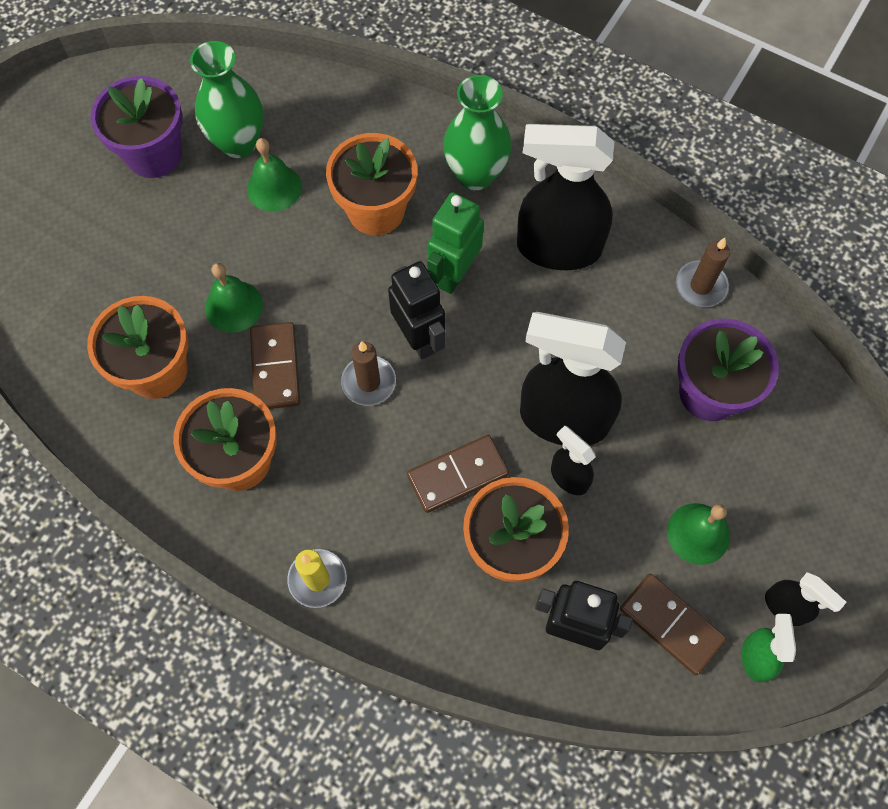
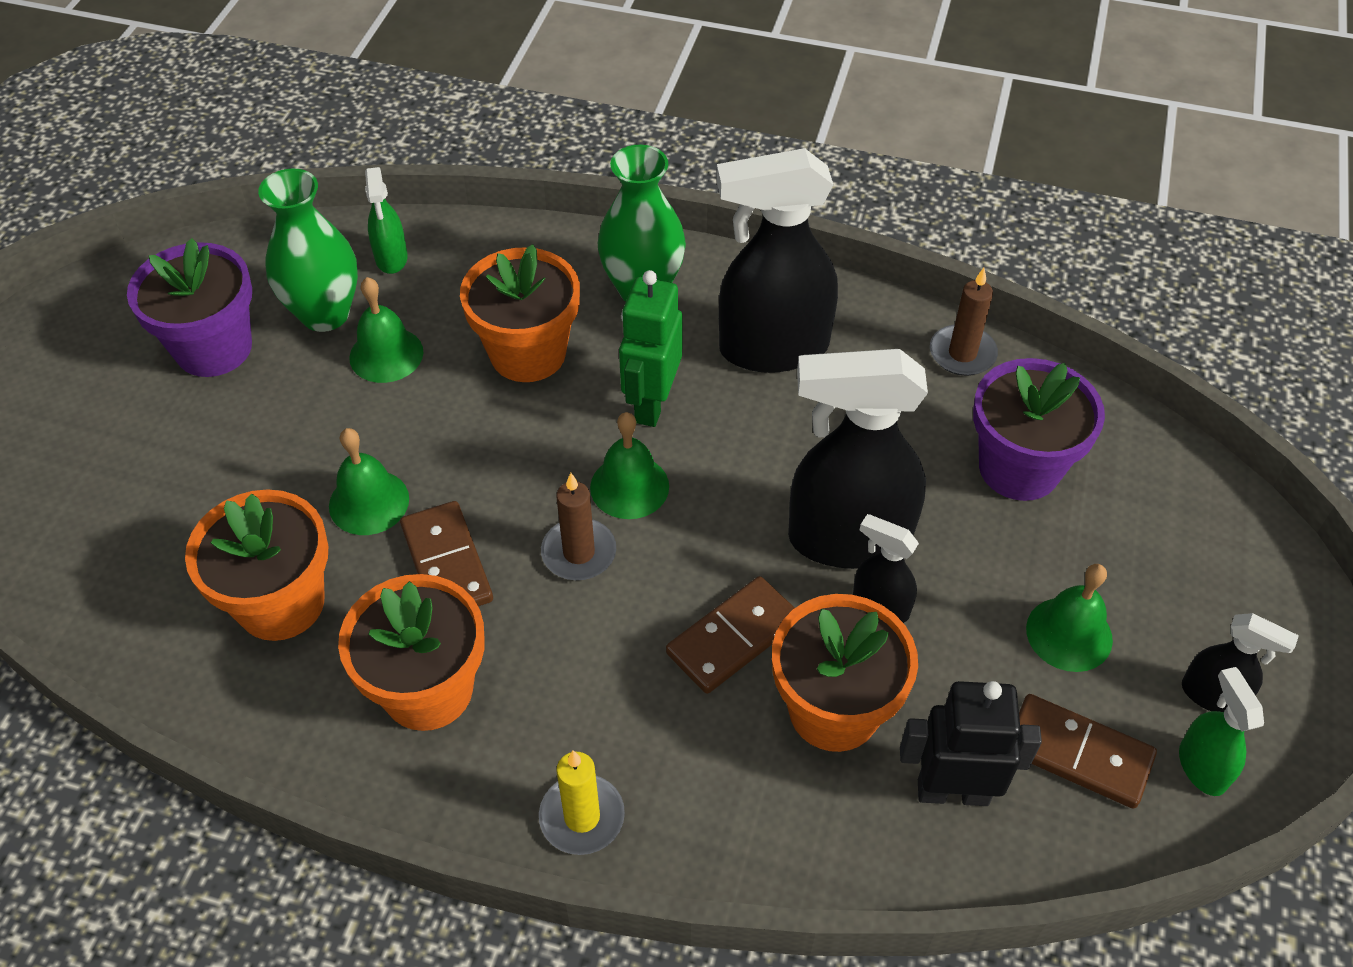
camera: 15 degrees left, 15 degrees down
black robot [388,261,445,359] -> green bell [590,412,669,519]
none -> green spray bottle [365,167,408,274]

